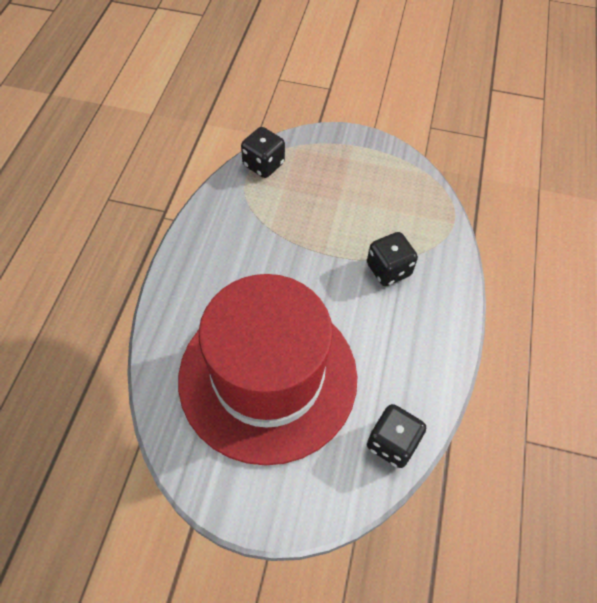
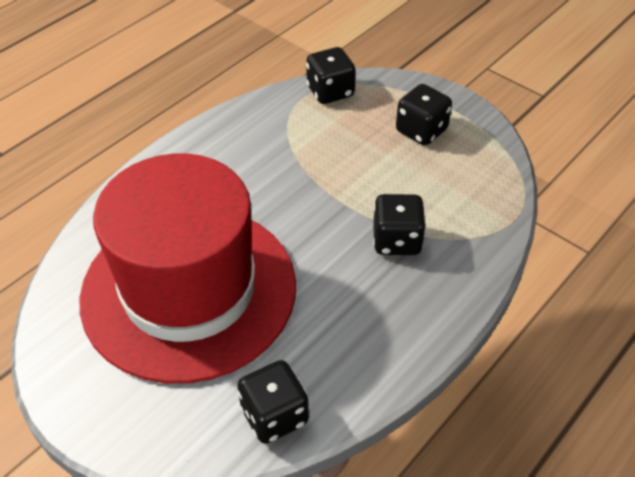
camera: 30 degrees right, 10 degrees down
none -> black dice [396,84,452,145]

